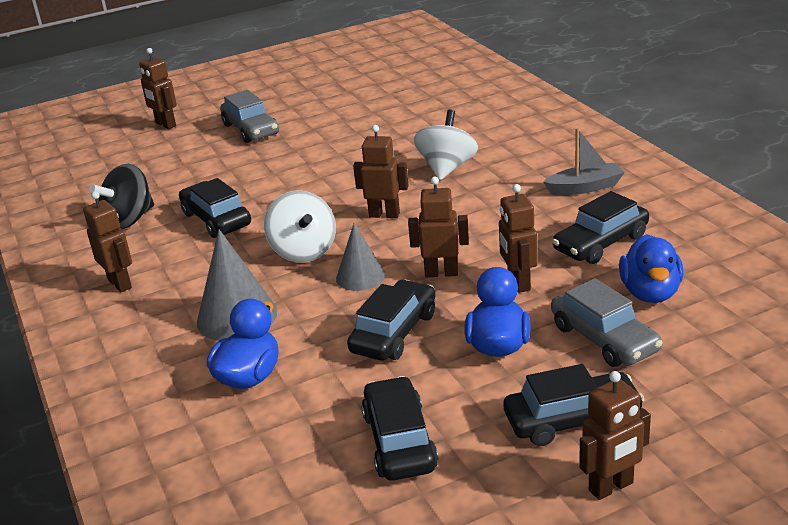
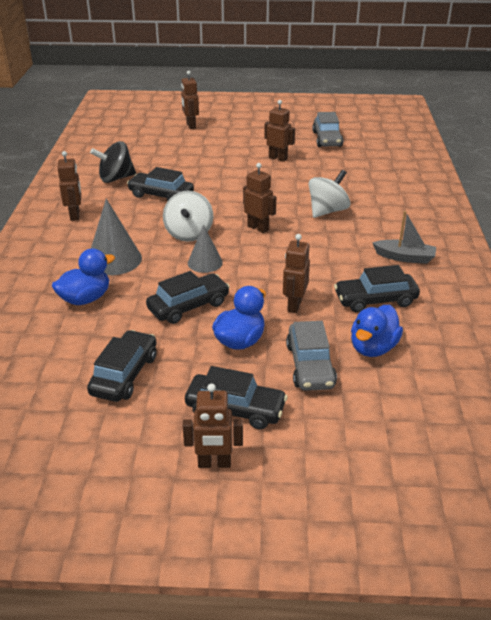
camera: 25 degrees right, 5 degrees up
black car [179,178,251,238] -> black car turned 60 degrees counterclockwise [127,167,194,201]
grey car [220,90,279,143] -> grey car moved to [312,112,344,147]
brown robot [408,177,469,277] -> brown robot moved to [264,100,295,162]

